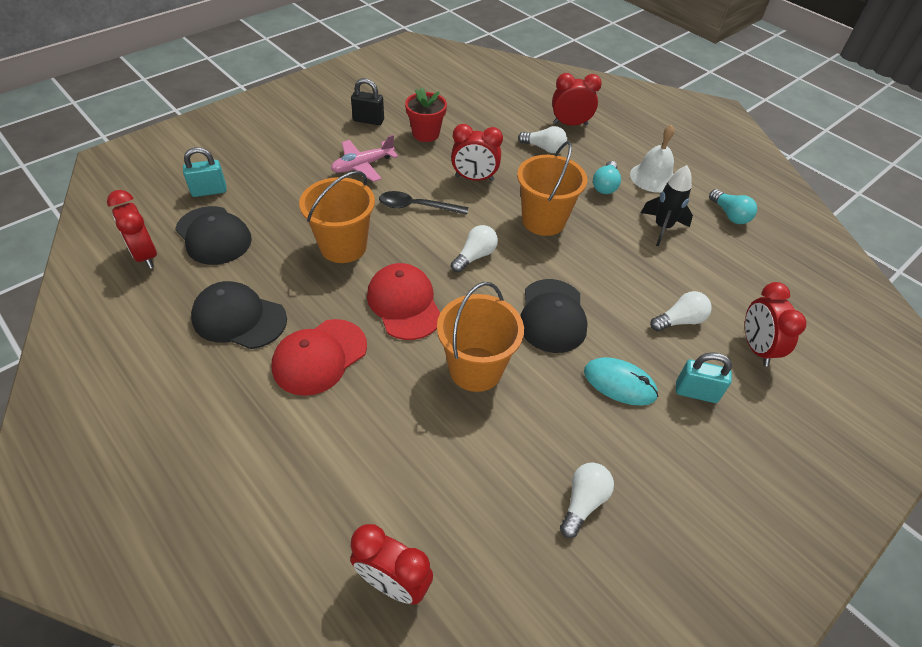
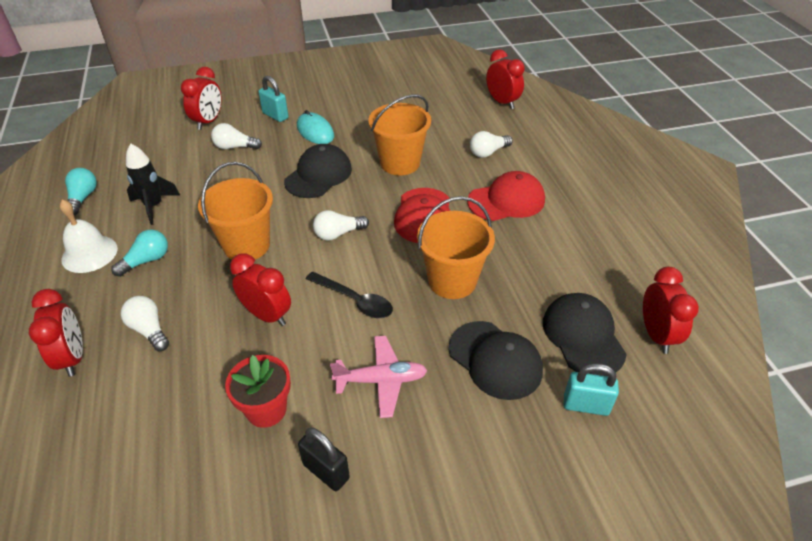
camera: 150 degrees left, 5 degrees down
black cap [191,281,287,349] -> black cap moved to [448,321,543,400]
red clock [552,73,602,125] -> red clock turned 135 degrees counterclockwise [29,289,83,377]
white light bulb [560,462,614,538] -> white light bulb moved to [470,131,513,158]

